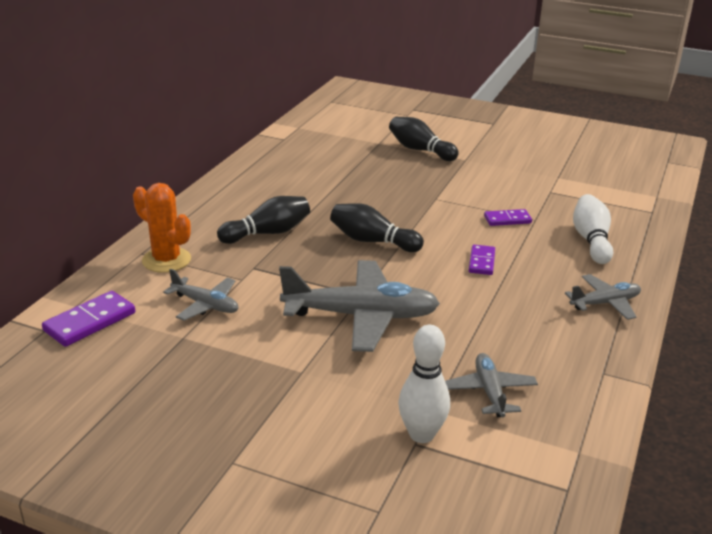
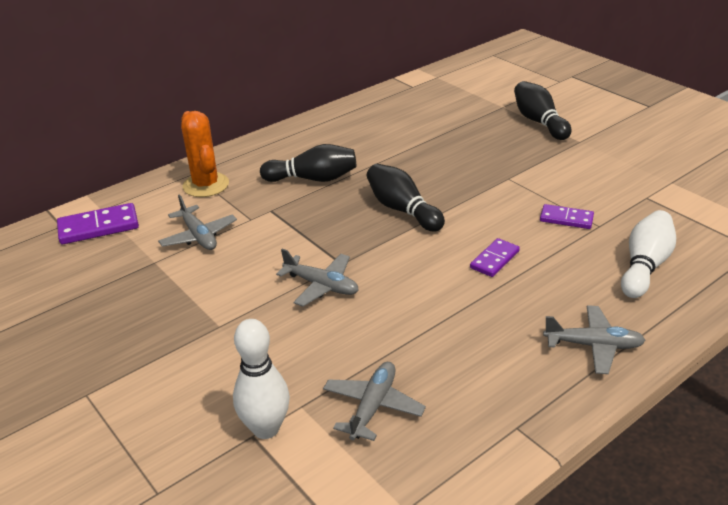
camera: 30 degrees right, 5 degrees up
grey plane [279,260,440,352] -> grey plane [276,249,359,307], size x0.54

